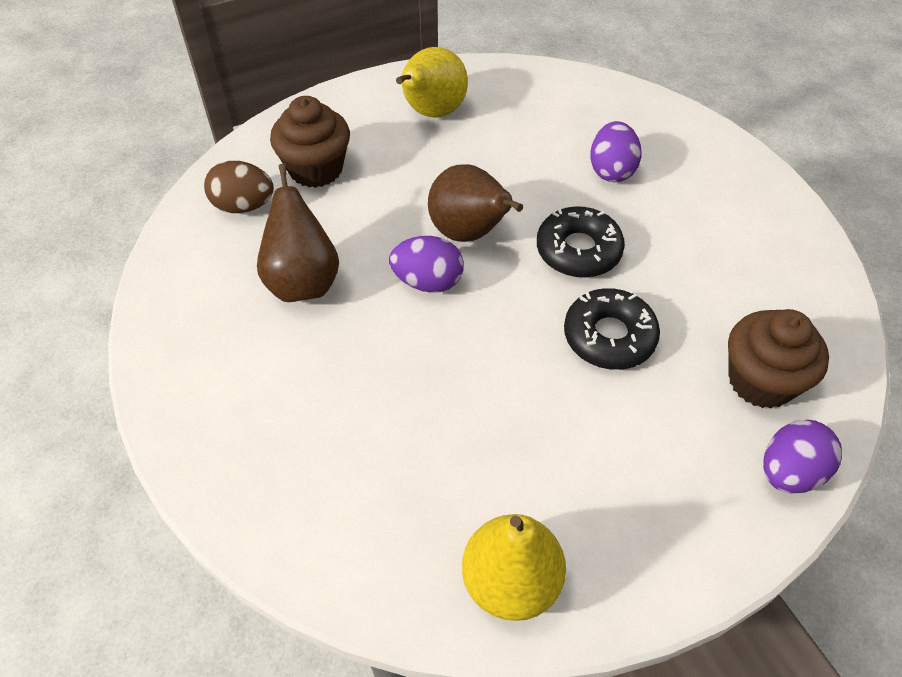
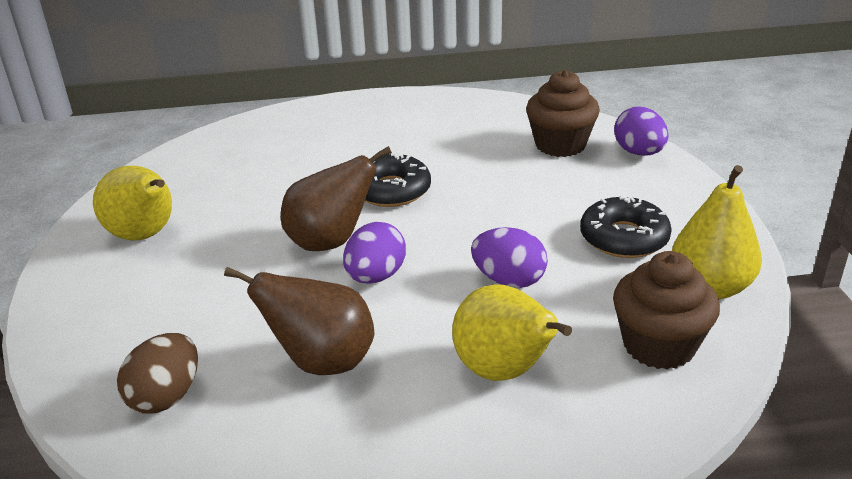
camera: 70 degrees left, 20 degrees down
brown cupcake [270,96,350,188] -> brown cupcake moved to [613,251,720,370]
black donut [564,288,660,370] -> black donut moved to [580,196,672,258]
purple egg [590,121,642,182] -> purple egg moved to [471,227,548,288]
none -> yellow pear [452,284,572,381]

